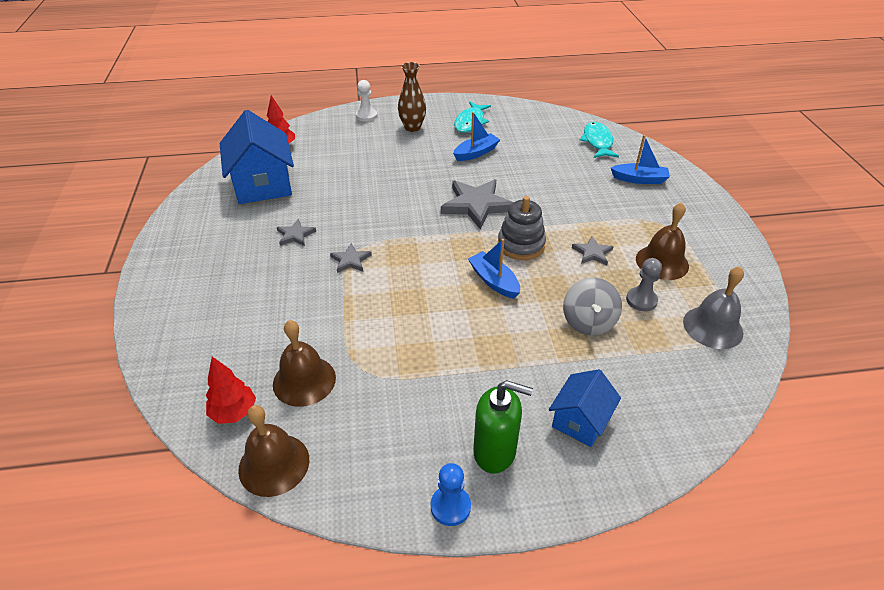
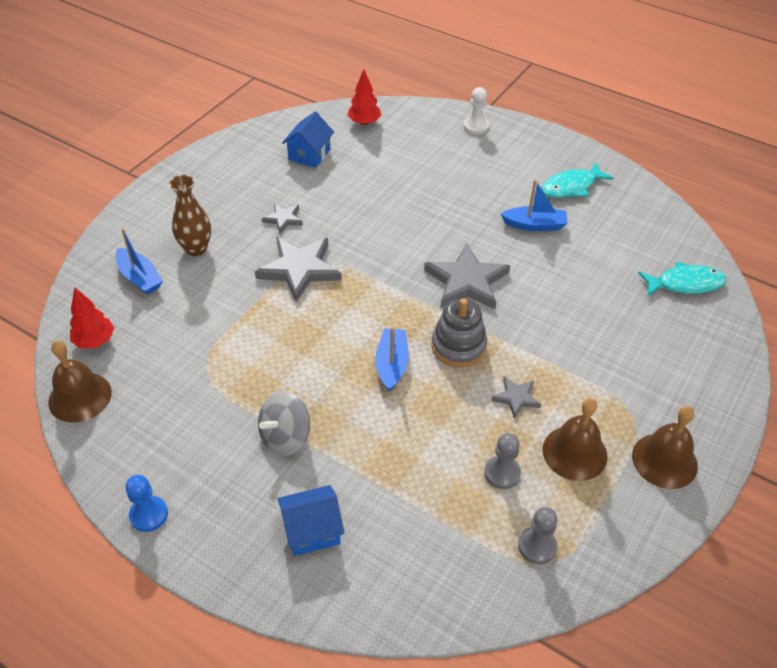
camera: 40 degrees right, 5 degrees up
blue house [220,110,294,204] -> blue house [282,112,334,168], size x0.56
brown bell [273,320,336,407] -> brown bell moved to [632,406,698,489]
grey star [330,243,372,273] -> grey star [255,237,342,302], size x1.96
brown vase [398,62,426,132] -> brown vase moved to [169,175,211,256]
green soap dispenser [473,380,533,474] -> none
grey spinning top [563,278,622,335] -> grey spinning top moved to [258,391,310,456]
turquoise fish [580,122,619,158] -> turquoise fish turned 45 degrees clockwise [638,262,727,296]
blue boat [611,135,670,184] -> blue boat moved to [116,228,163,295]
grey bell [683,266,744,349] -> grey pawn [518,507,558,564]

